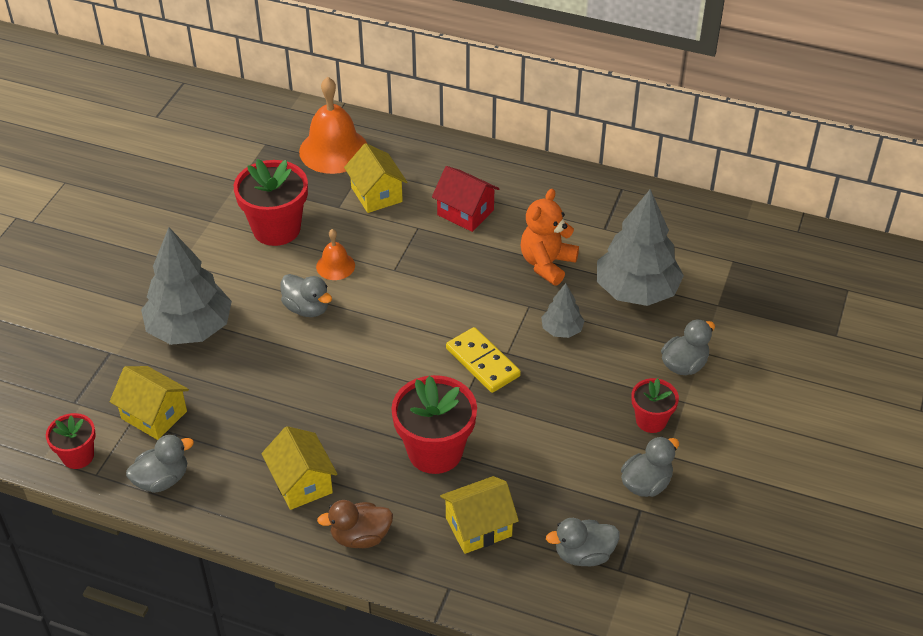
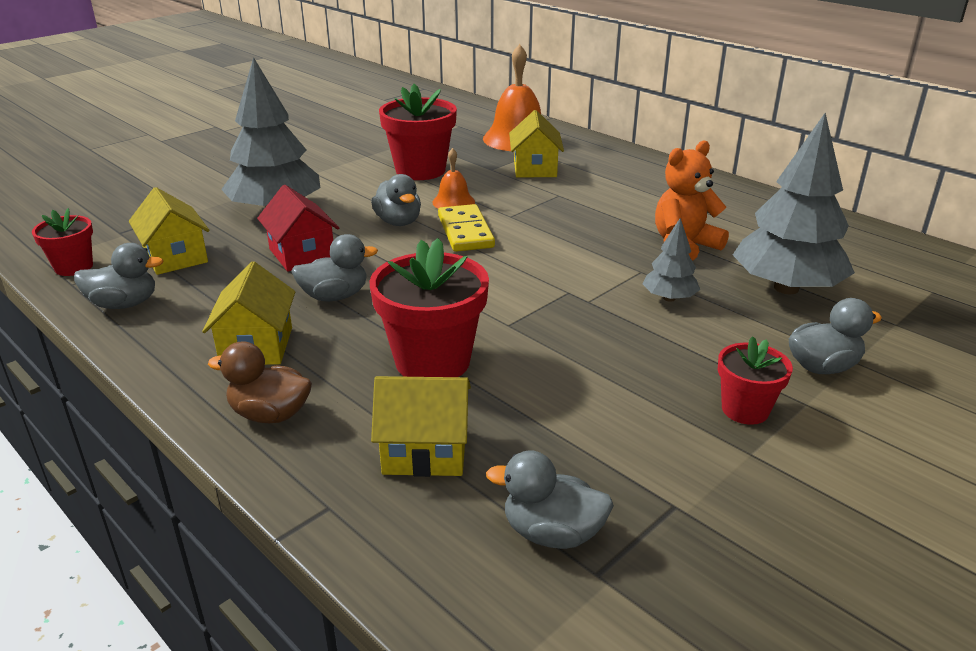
camera: 25 degrees right, 15 degrees down
red house [432,166,500,232] -> red house moved to [257,185,339,272]
yellow domino [446,327,521,393] -> yellow domino moved to [438,204,495,252]
grey duck [621,436,679,497] -> grey duck moved to [291,234,378,301]

